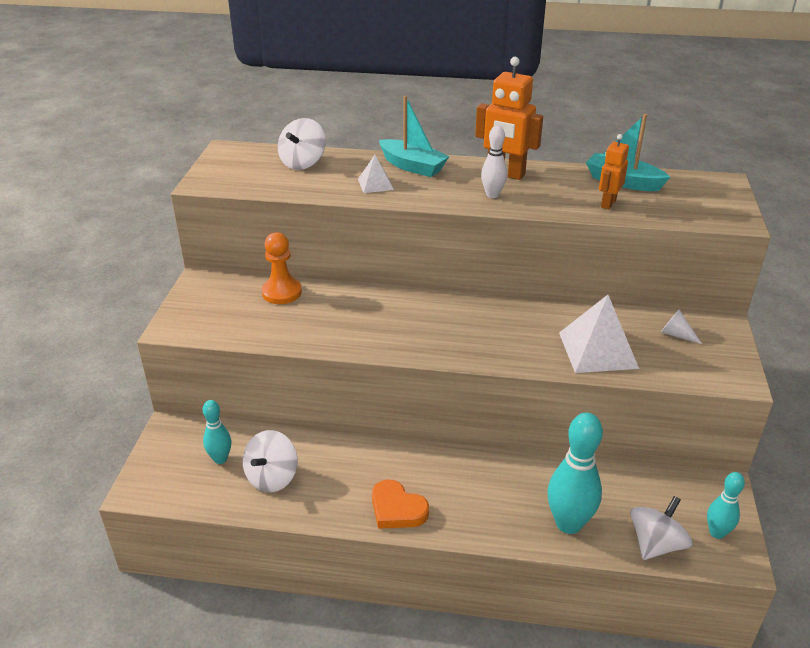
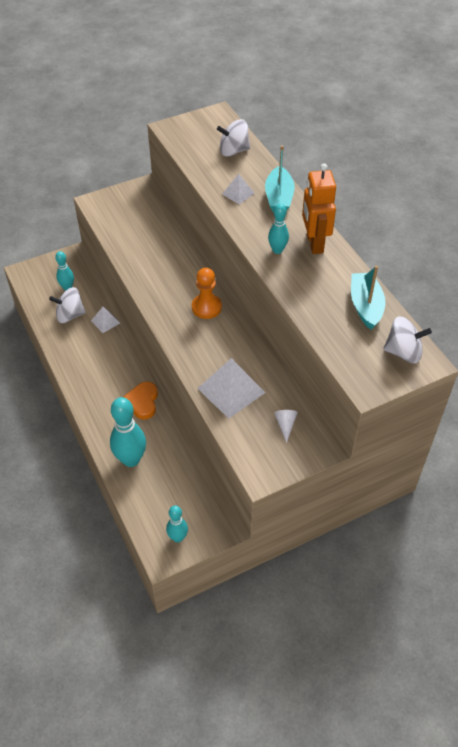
camera: 55 degrees right, 15 degrees up
orange pawn [262,232,302,304] -> orange pawn moved to [192,268,222,319]
orange heart [372,480,429,529] -> orange heart moved to [123,381,158,420]
white bowling pin [481,126,507,198] -> turquoise bowling pin [268,204,289,254]
orange robot [599,134,629,210] -> none
white spinning top [630,496,693,560] -> white spinning top moved to [383,316,432,363]
none -> white pyramid [91,307,120,333]

